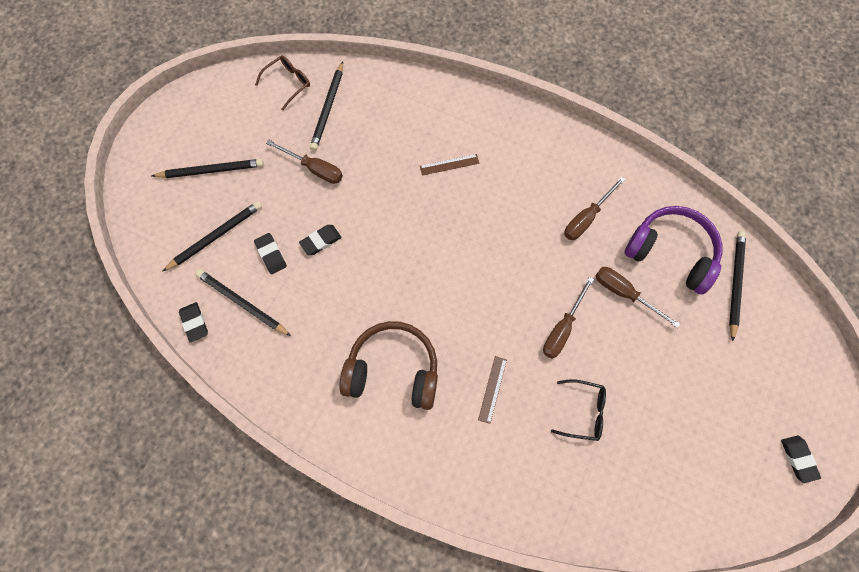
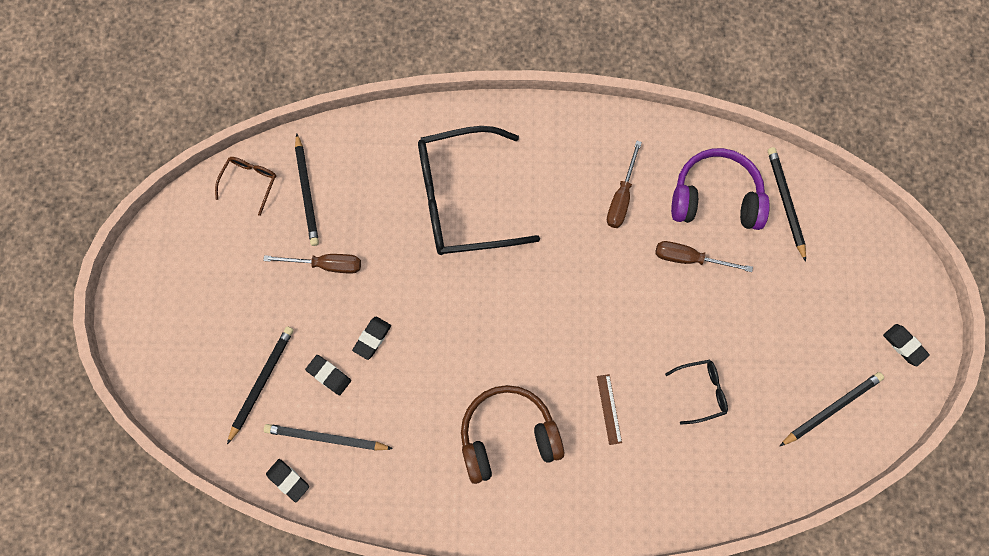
camera: 25 degrees left, 5 degrees up
black pencil [152,159,264,178] -> black pencil moved to [780,372,884,446]
brown ruler [420,154,479,176] -> black glasses [418,126,540,255]
brown screwdriver [543,277,594,359] -> none

